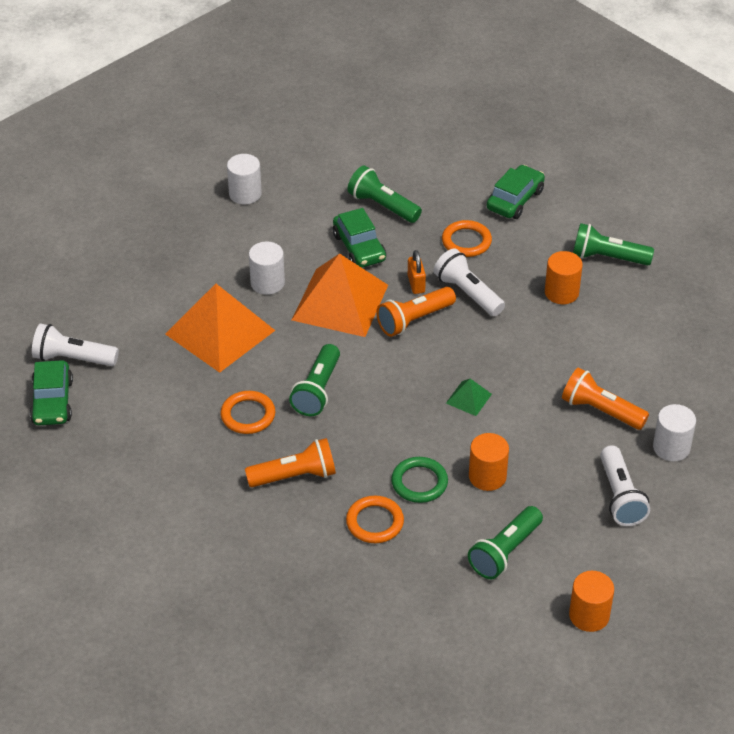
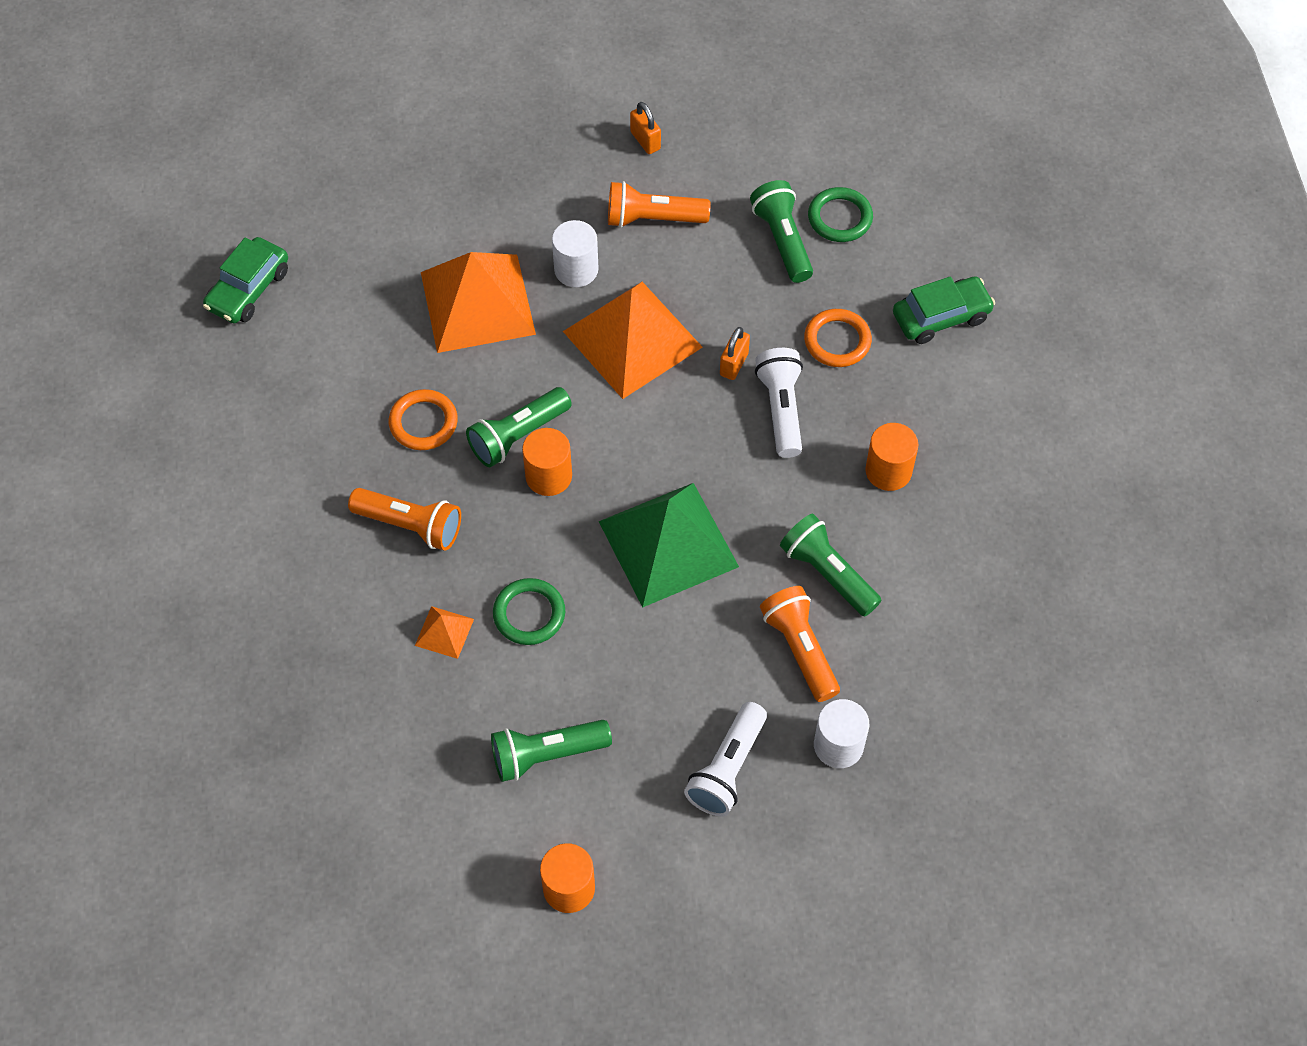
camera: 35 degrees right, 15 degrees up
white flashlight [32,324,119,366] -> none
white cylinder [227,154,262,204] -> orange padlock [630,102,661,154]
green car [333,208,386,268] -> none
orange ring [346,496,404,543] -> orange pyramid [415,606,474,659]
orange flashlight [376,287,456,337] -> orange flashlight moved to [608,181,710,228]
green pyramid [446,379,492,416] -> green pyramid [598,483,739,607], size x2.35
orange cylinder [469,433,509,491] -> orange cylinder moved to [522,428,572,496]
green flashlight [573,223,654,266] -> green flashlight moved to [780,514,882,617]
none -> green ring [808,187,873,242]

